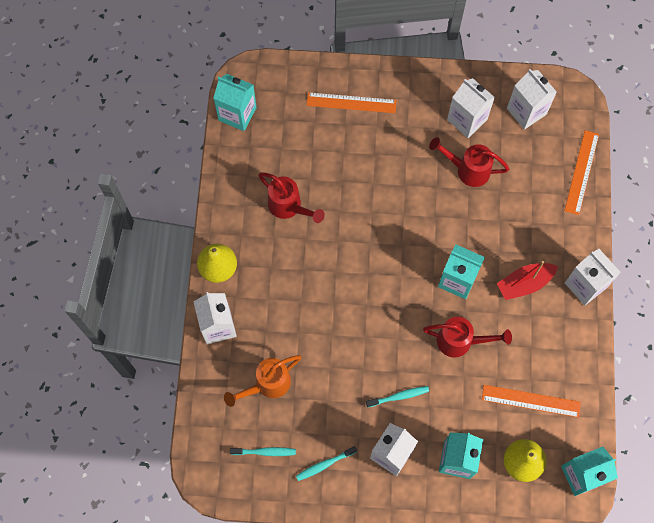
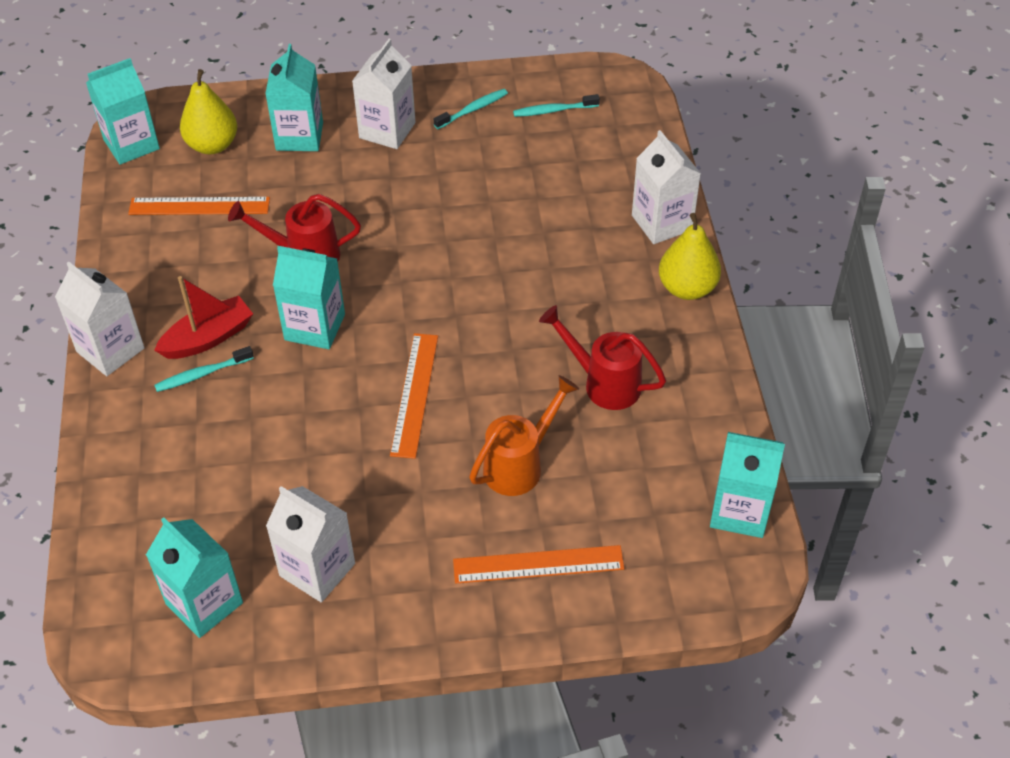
camera: 170 degrees right, 20 degrees down
orange watering can [224,355,301,407] -> orange watering can moved to [469,375,579,496]
turquoise toothbrush [366,386,429,407] -> turquoise toothbrush moved to [154,346,254,392]
red watering can [429,137,509,187] -> none
white carton [507,69,557,130] -> turquoise carton [146,517,243,638]
orange ruler [564,130,599,215] -> orange ruler moved to [390,333,438,459]

